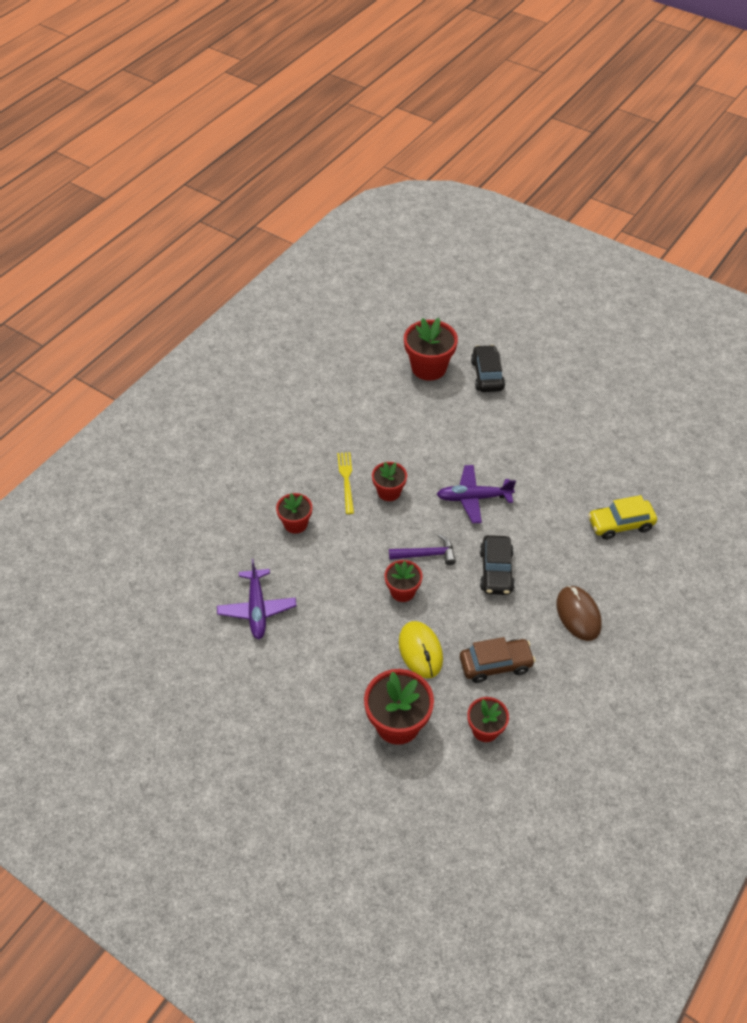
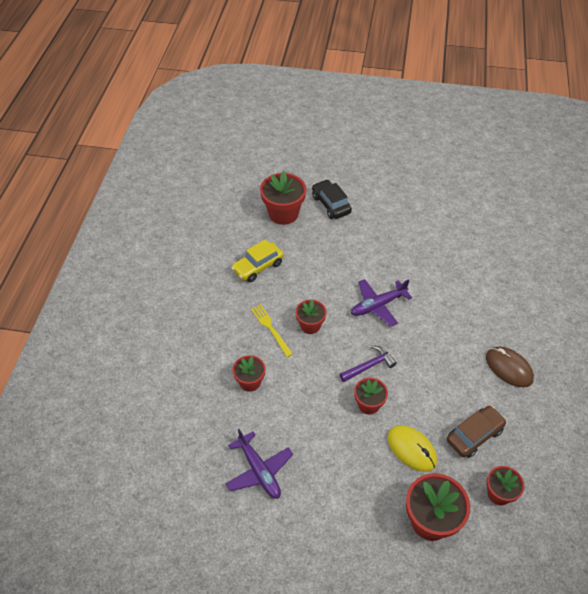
camera: 25 degrees left, 0 degrees up
black car [480,535,515,595] -> none
yellow car [588,495,657,540] -> yellow car moved to [231,239,284,282]

